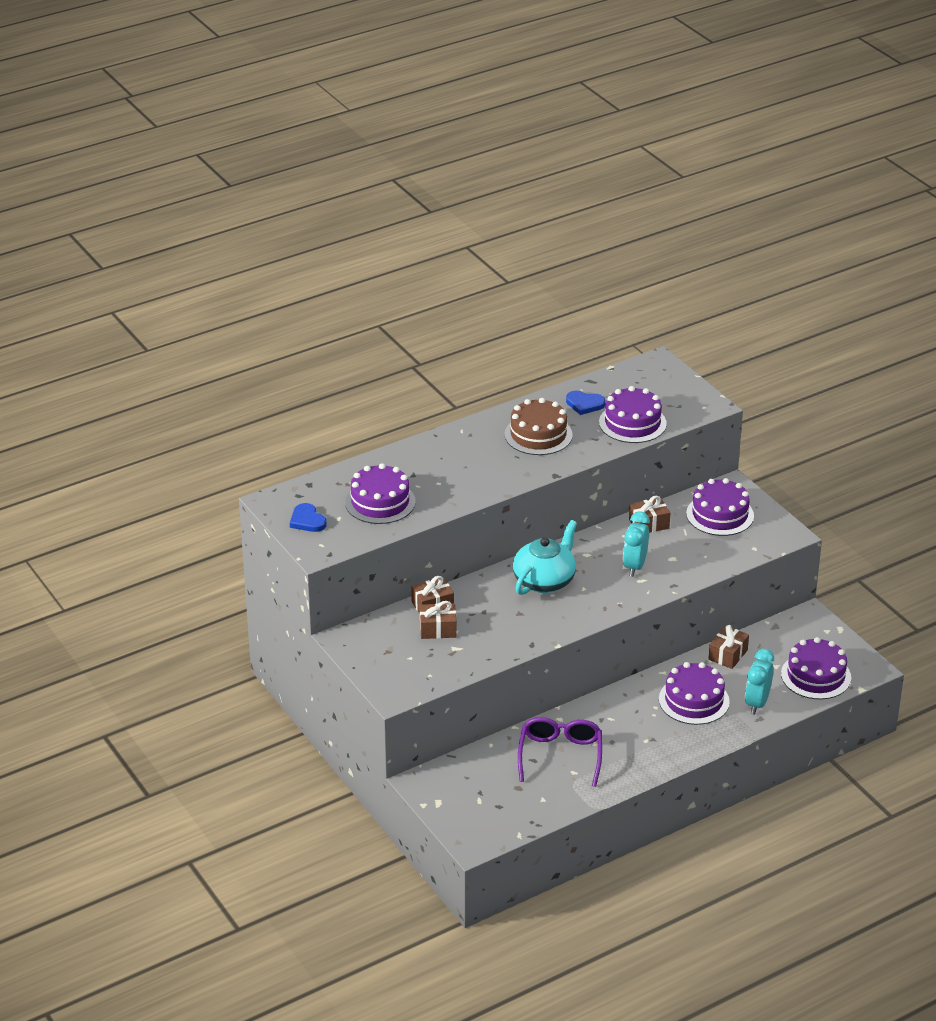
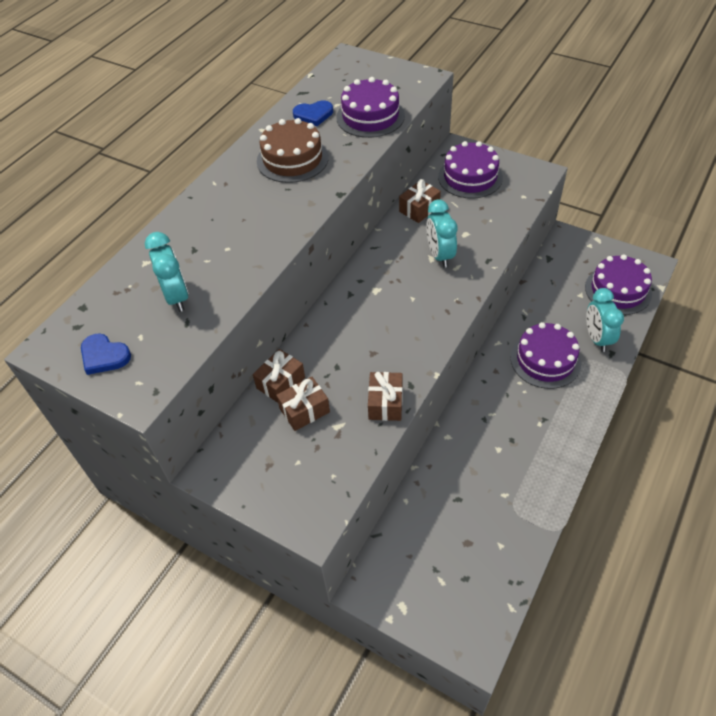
camera: 25 degrees left, 15 degrees up
purple cake [345,463,416,524] -> turquoise clock [145,232,189,312]
turquoise teapot [513,520,577,595] -> none
purple glasses [518,717,602,787] -> none
brown gift [708,625,749,669] -> brown gift moved to [368,372,402,421]

